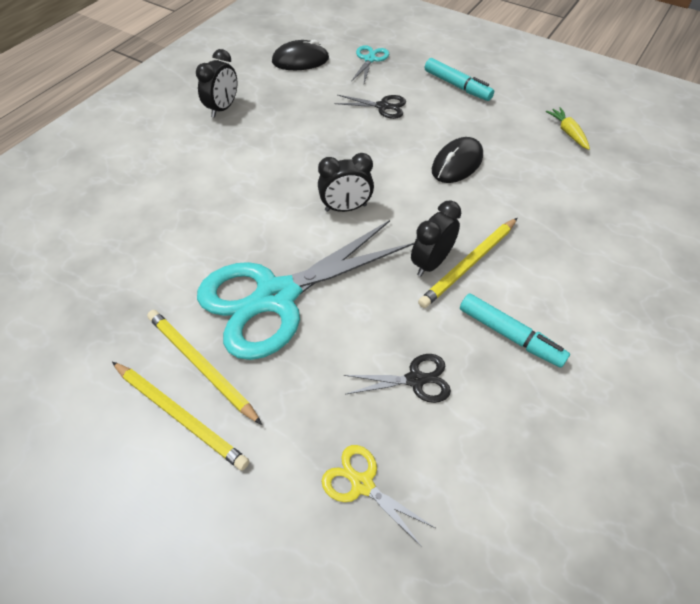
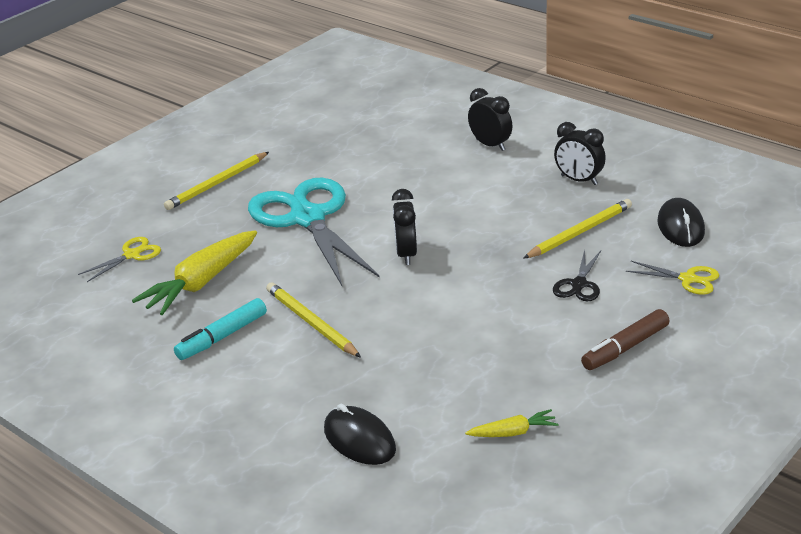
camera: 100 degrees right, 20 degrees down
yellow pencil [147,310,262,425] -> yellow pencil moved to [523,199,632,259]
black scissors [344,354,451,403] -> yellow carrot [132,230,257,315]
turquoise scissors [351,45,389,83] -> yellow scissors [626,261,719,295]
black clock [411,200,461,277] -> black clock moved to [468,88,512,151]
turquoise marker [425,58,494,101] -> brown marker [581,309,669,370]
black mouse [432,137,483,183] -> black mouse moved to [324,404,396,465]

